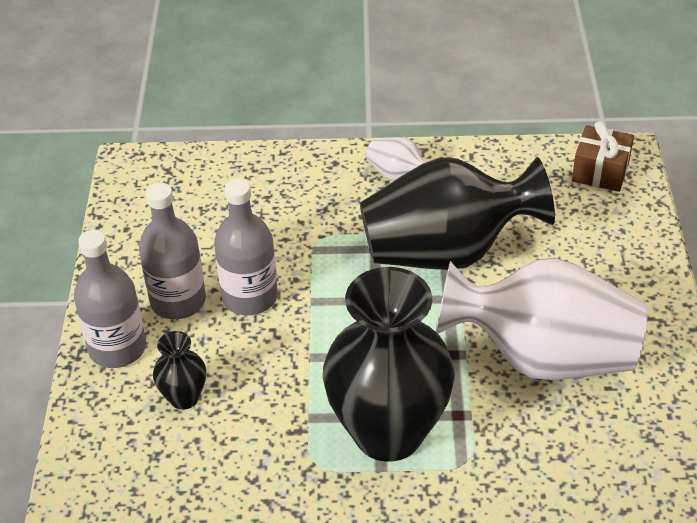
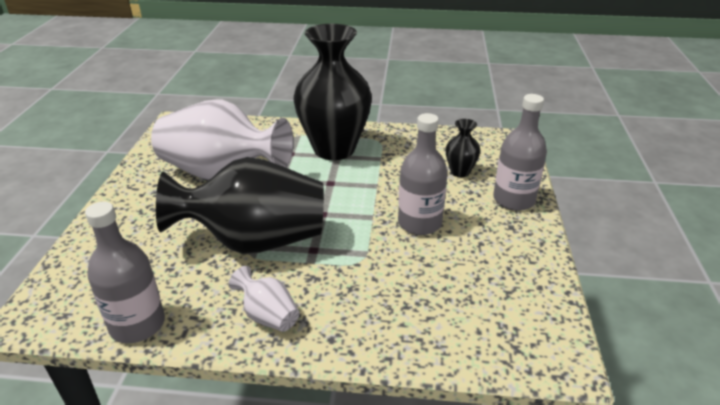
camera: 175 degrees left, 10 degrees down
grey bottle [139,183,206,319] -> grey bottle moved to [85,202,165,343]
brown gift [572,121,634,192] -> none

